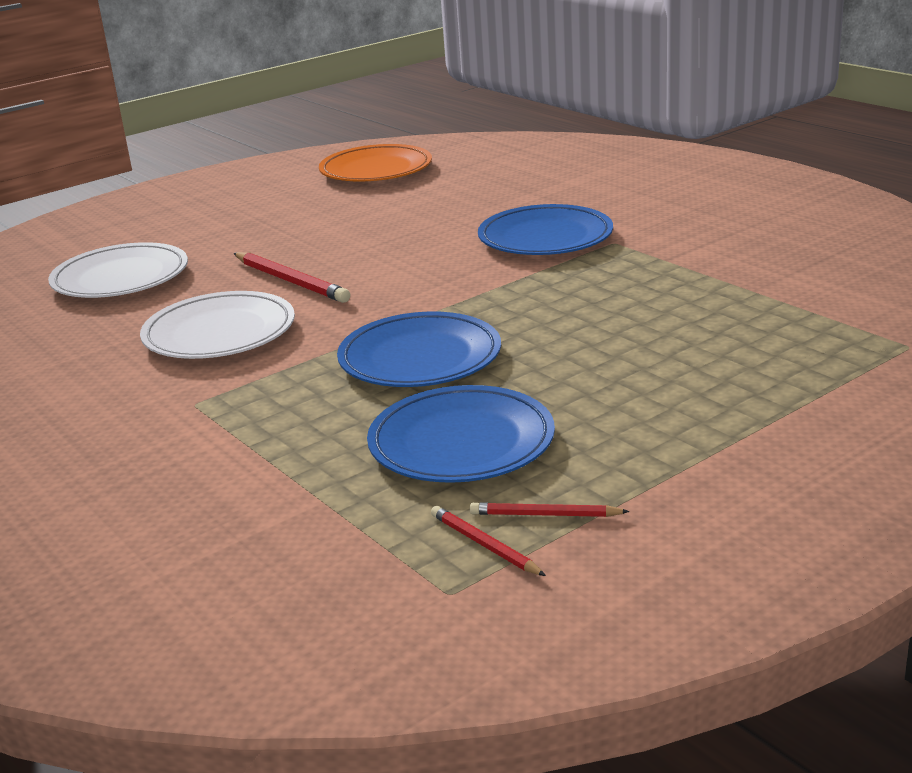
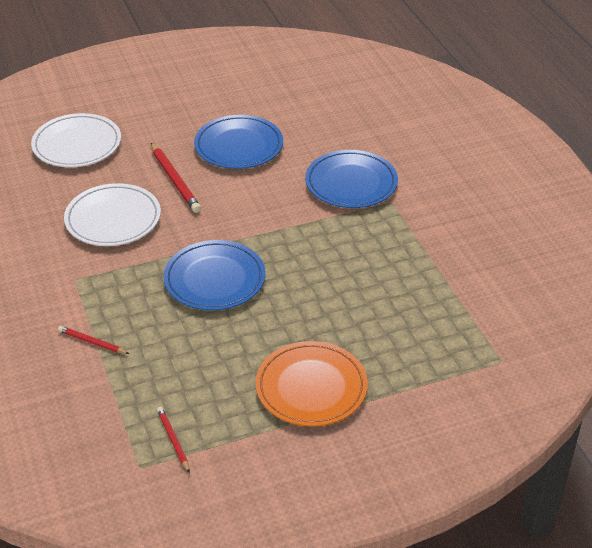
camera: 15 degrees right, 15 degrees up
orange plate [319,144,432,181] -> orange plate moved to [255,341,368,427]
blue plate [367,385,555,483] -> blue plate moved to [194,115,283,169]
red pencil [470,502,630,517] -> red pencil moved to [58,326,129,354]

